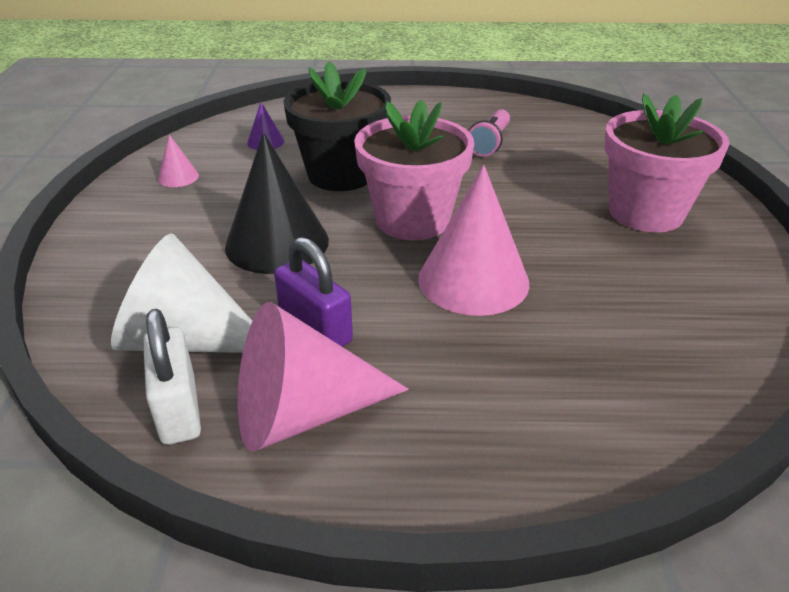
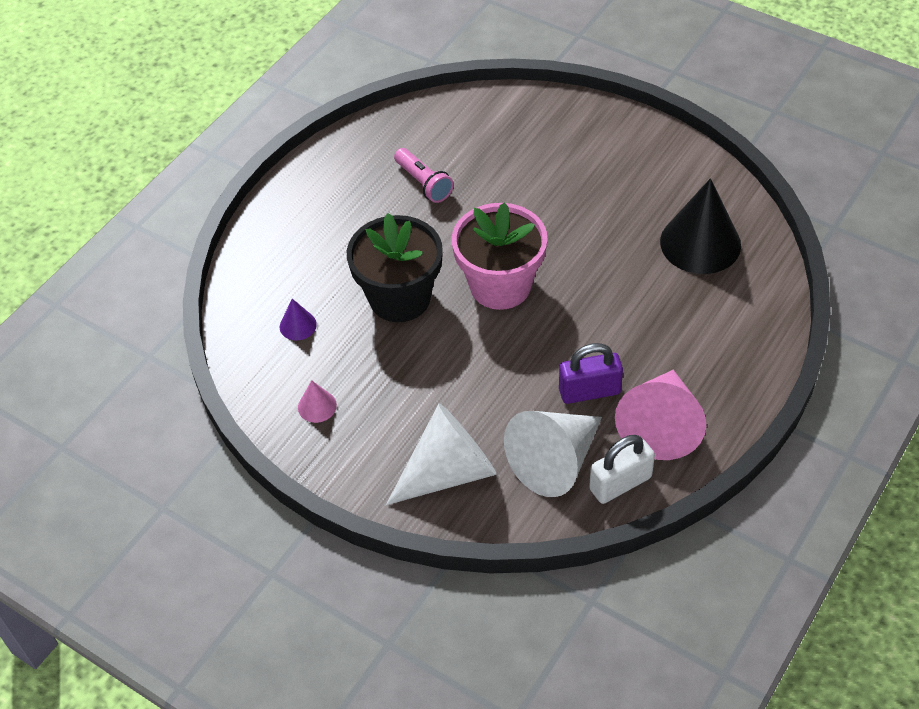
camera: 55 degrees left, 15 degrees up
white padlock [143,309,201,445] -> white padlock turned 45 degrees counterclockwise [589,435,655,504]
black cone [225,133,329,274] -> black cone moved to [660,178,741,274]
pink cone [418,165,530,316] -> none
pink flower pot [604,94,730,232] -> none
none -> white cone [386,403,497,505]

